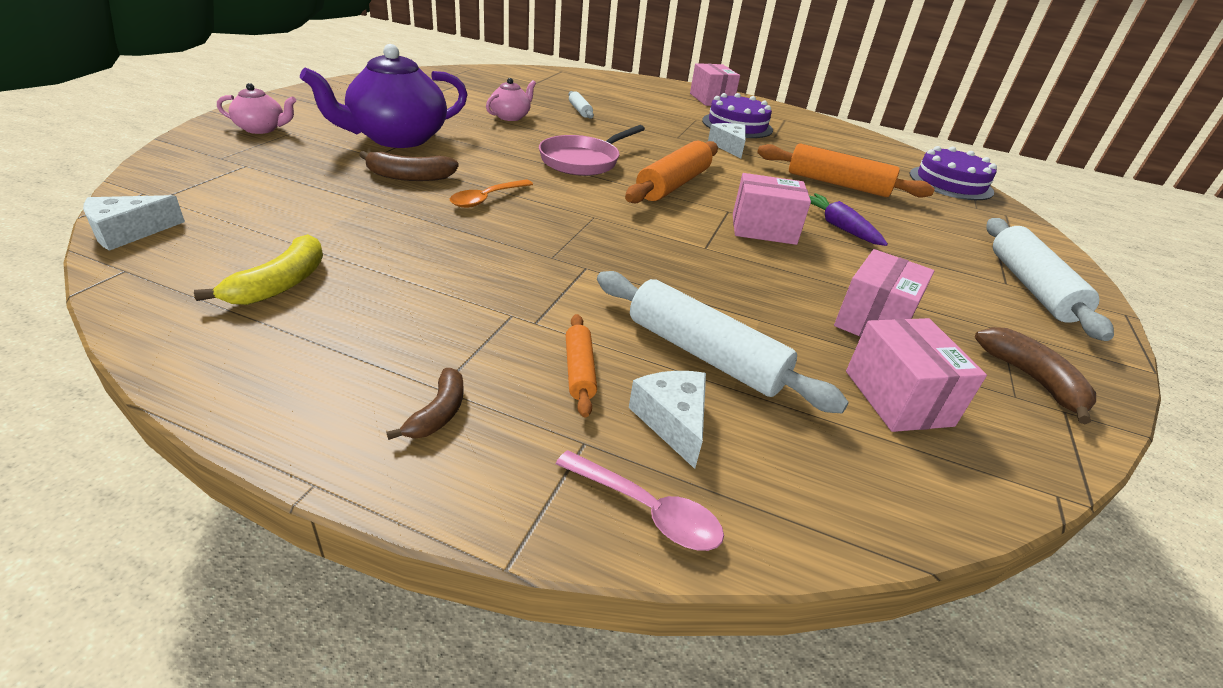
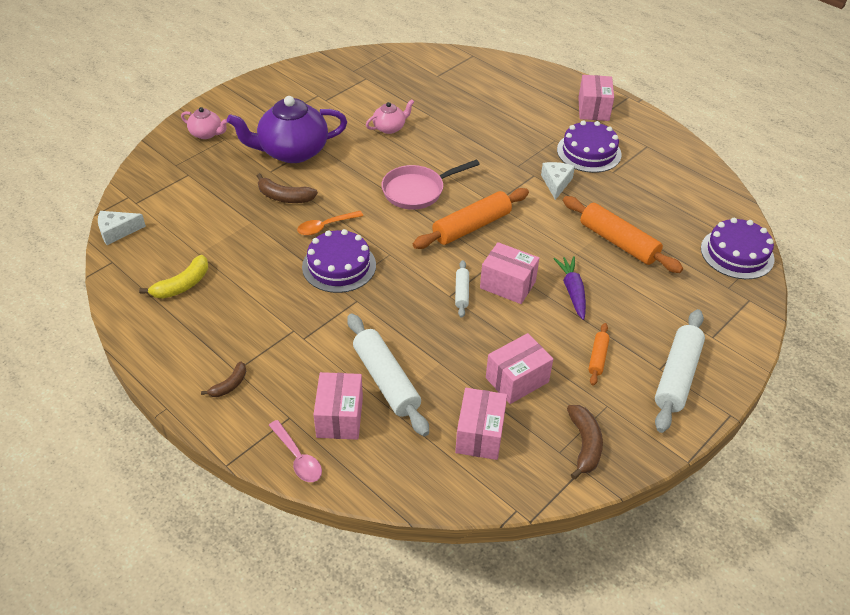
camera: 25 degrees right, 10 degrees up
orange rolling pin [566,314,597,418] -> orange rolling pin moved to [588,323,610,386]
white rolling pin [568,91,594,119] -> white rolling pin moved to [455,260,469,318]
white cheese [629,371,706,469] -> pink box [313,372,363,440]
none -> purple cake [302,229,376,293]

